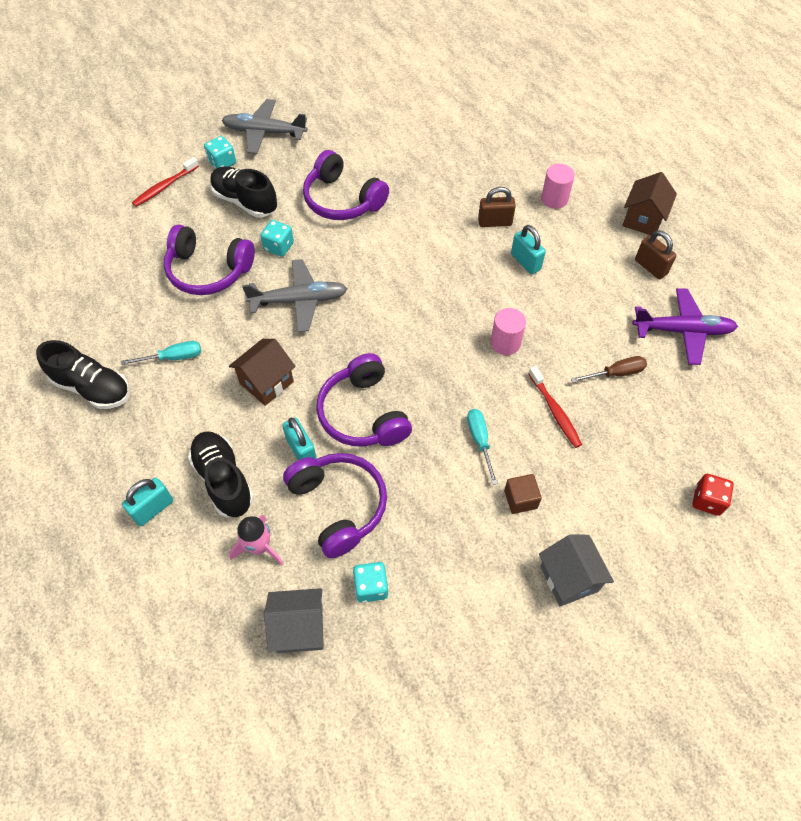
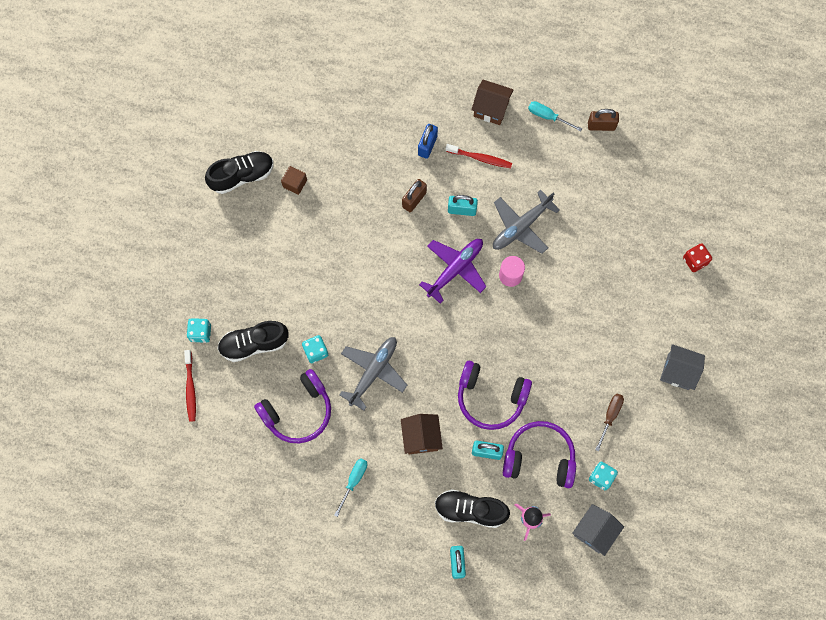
camera: 50 degrees left, 15 degrees up
black shoe [36,340,130,409] -> black shoe moved to [205,151,273,194]
grey plane [222,99,308,154] -> grey plane moved to [493,190,560,254]
purple headphones [303,150,389,220] -> none
turquoise screwdriver [467,409,498,485] -> turquoise screwdriver moved to [528,101,582,132]
brown cube [504,474,542,514] -> brown cube moved to [281,166,307,195]
red toothbrush [528,366,582,448] -> red toothbrush moved to [446,144,512,168]
pink cylinder [541,164,575,209] -> blue padlock [418,124,438,159]
brown screwdriver [571,356,647,383] -> brown screwdriver moved to [595,394,624,452]
brown house [622,172,677,235] -> brown house turned 45 degrees counterclockwise [472,80,514,125]
purple plane [633,288,738,365] -> purple plane moved to [419,239,487,304]
brown padlock [635,230,676,279] -> brown padlock moved to [588,109,619,131]

